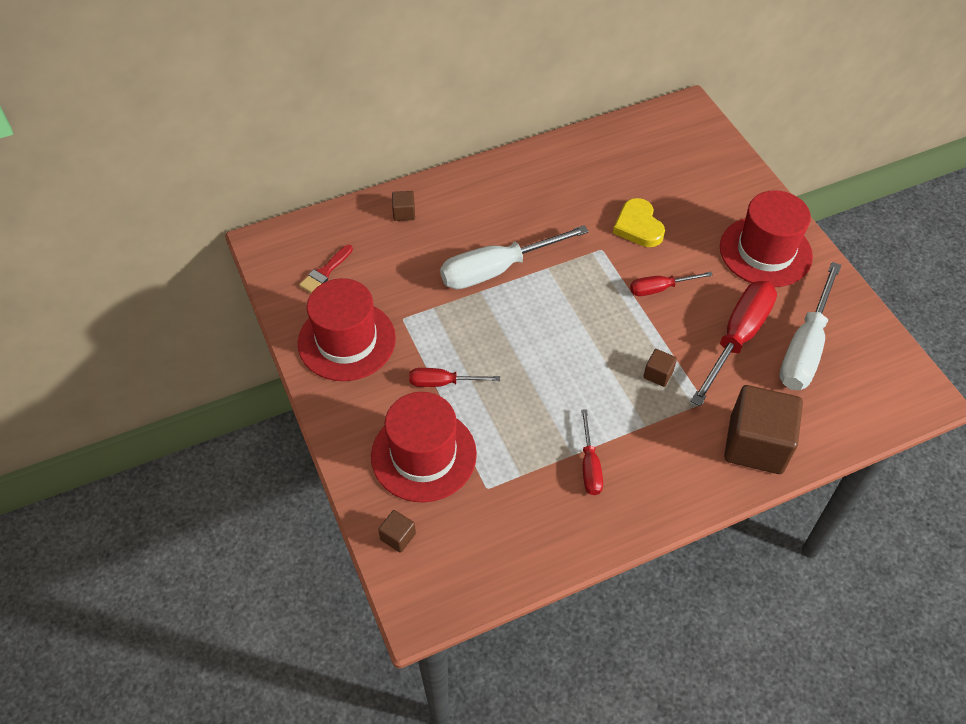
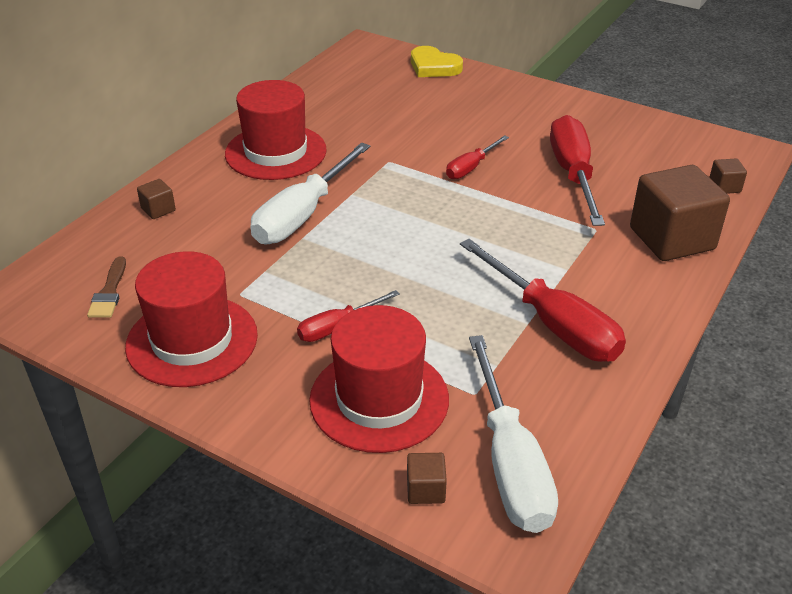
camera: 35 degrees left, 15 degrees down
red brush [299,245,353,293] -> brown brush [87,256,126,318]
red screwdriver [581,409,603,495] -> red screwdriver [460,239,626,362], size x1.89
yellow heart [613,198,665,247] -> yellow heart moved to [411,46,463,77]
brown cube [643,349,677,387] -> brown cube moved to [709,159,747,194]
red hat [720,190,813,287] -> red hat moved to [225,80,327,180]
white screwdriver [779,262,842,390] -> white screwdriver moved to [469,335,558,533]

